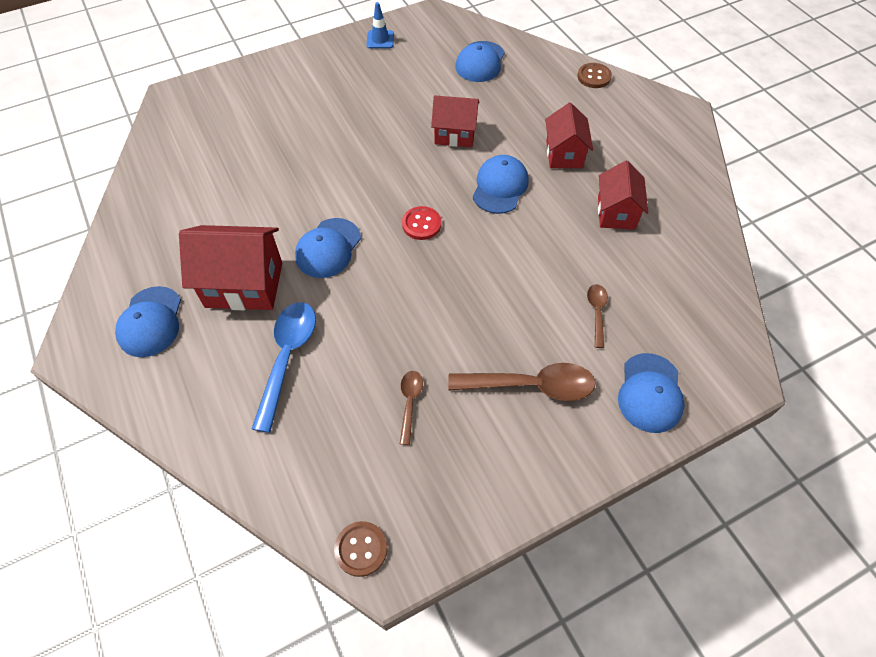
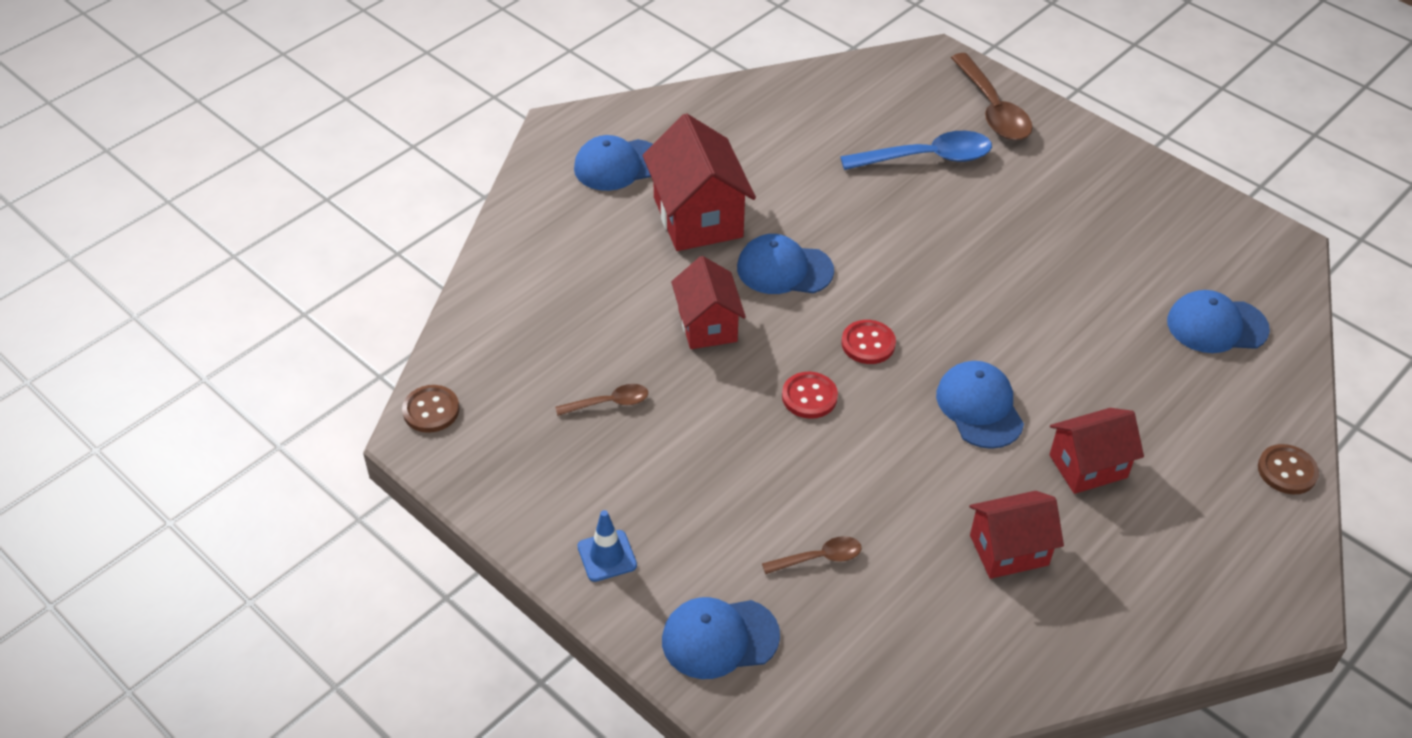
camera: 70 degrees right, 10 degrees down
blue spoon [252,302,316,433] -> blue spoon moved to [840,131,992,170]
blue traffic cone [367,2,394,48] -> blue traffic cone moved to [578,510,637,582]
red house [431,95,479,147] -> red house moved to [671,256,746,349]
brown spoon [448,363,596,401] -> brown spoon moved to [951,53,1032,140]
blue cap [473,155,529,214] -> blue cap turned 105 degrees counterclockwise [936,361,1024,449]
none -> red button [782,372,838,419]

